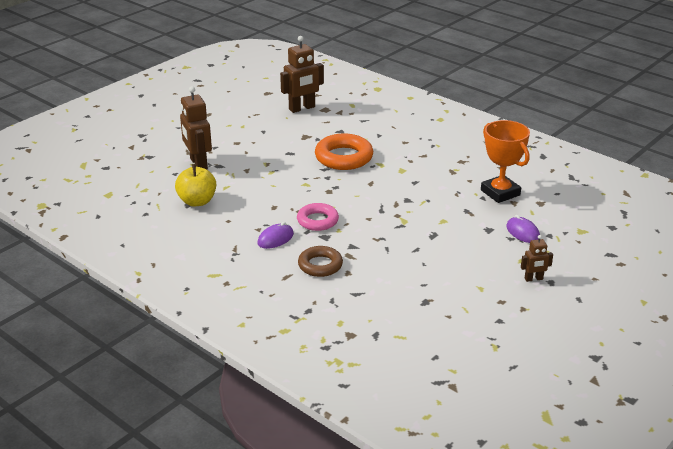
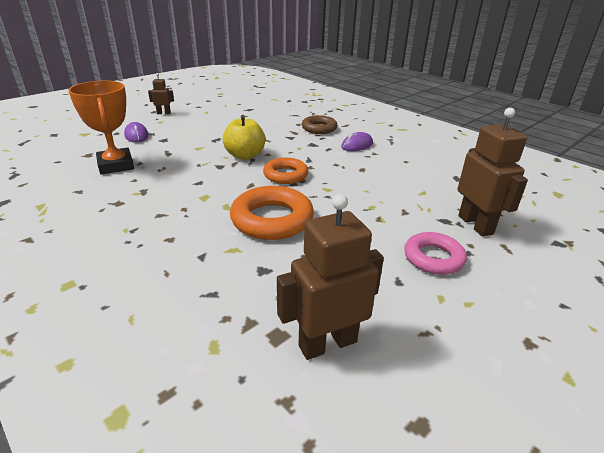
camera: 175 degrees left, 0 degrees up
yellow apple [175,164,216,207] -> yellow apple moved to [223,115,266,160]
pink ring [297,203,339,231] -> pink ring moved to [404,232,467,275]
none -> orange ring [263,158,308,184]

